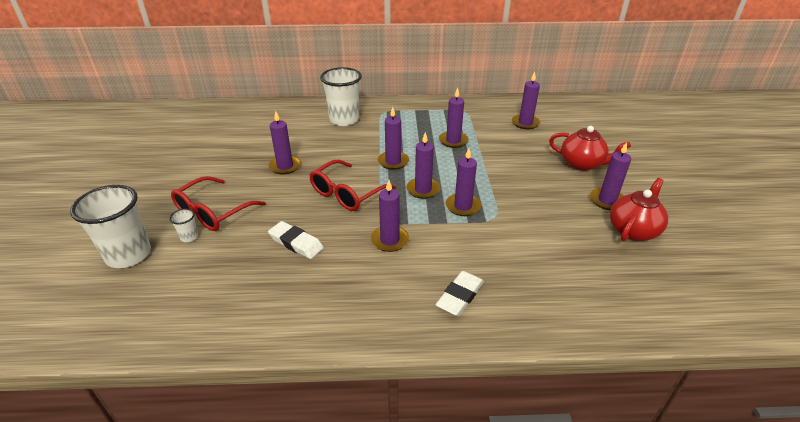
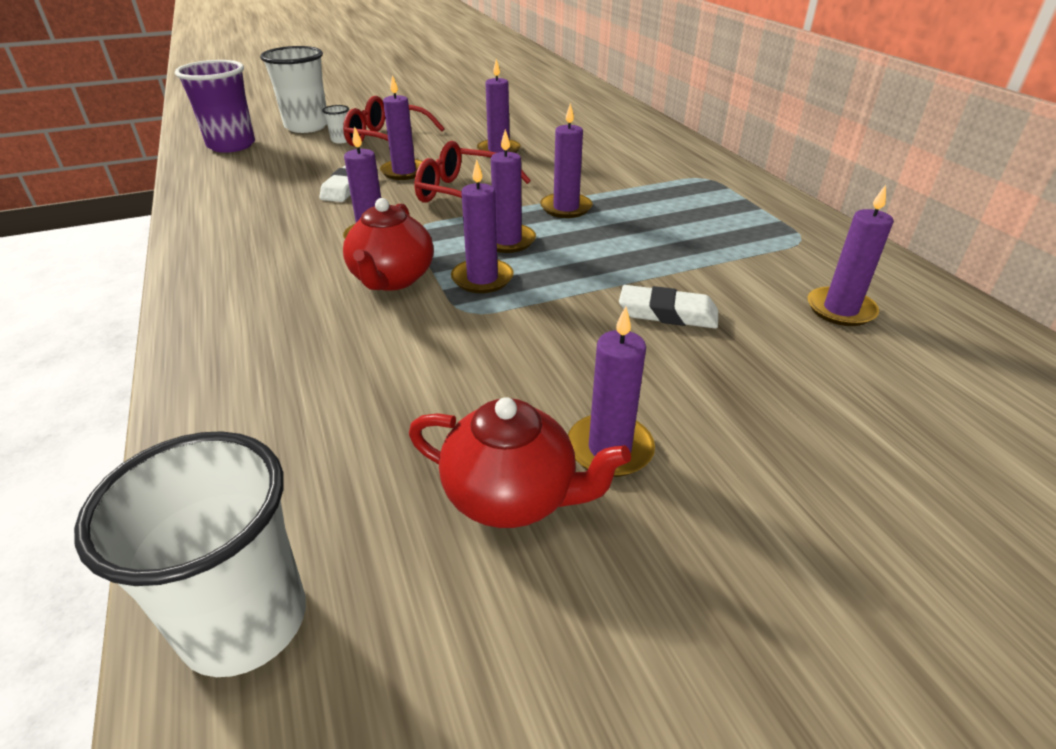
camera: 70 degrees right, 0 degrees up
white cup [320,67,362,126] -> white cup moved to [74,431,306,677]
white eraser [436,271,484,316] -> white eraser moved to [619,285,718,329]
purple candle [439,87,469,148] -> purple candle moved to [380,75,423,180]
red teapot [549,126,631,171] -> red teapot moved to [343,198,434,291]
none -> purple cup [175,60,255,153]

